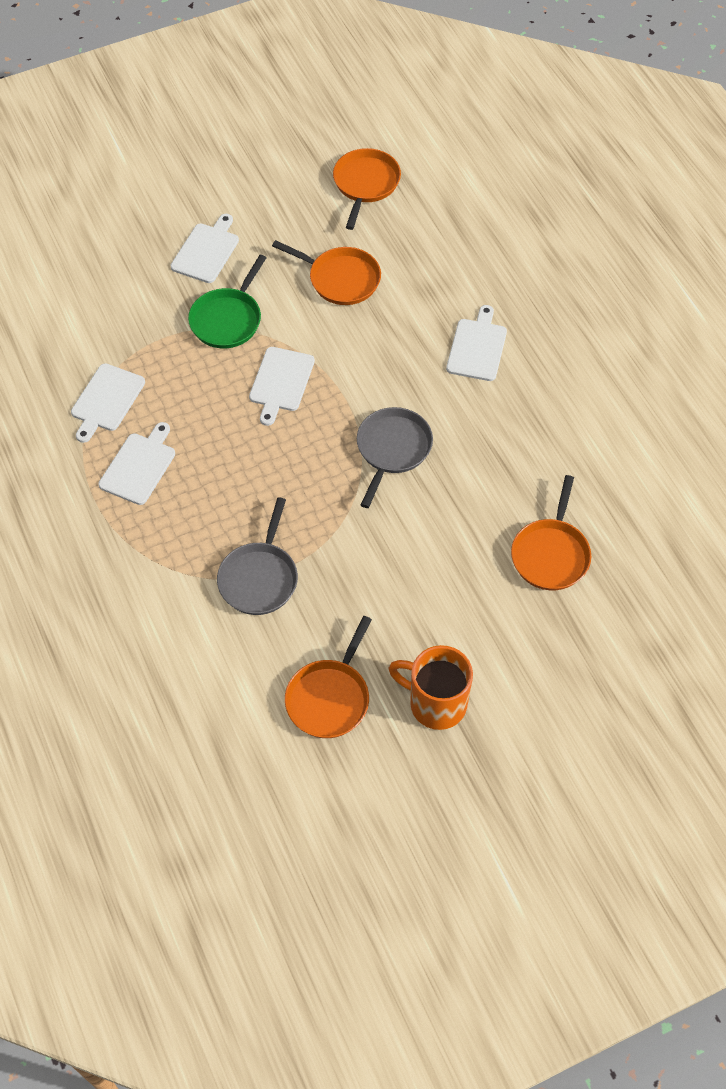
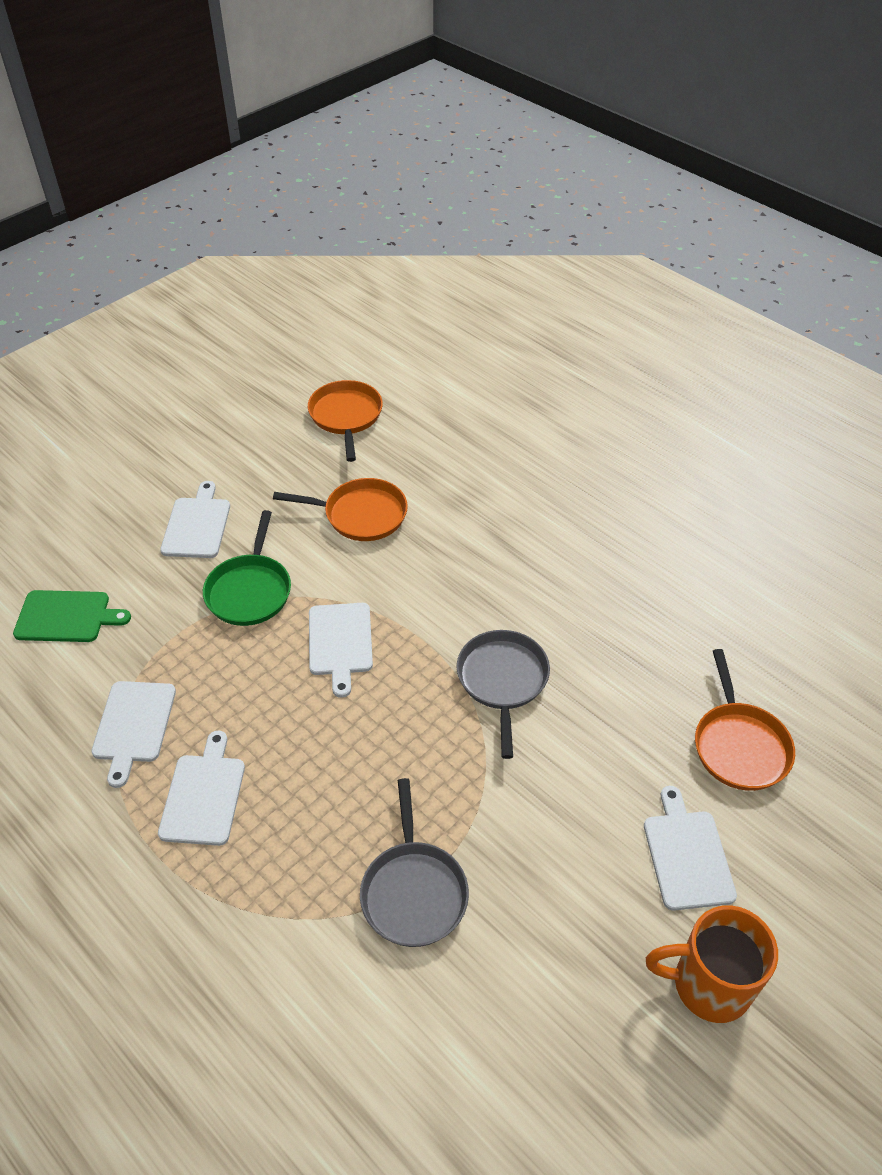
camera: 20 degrees left, 10 degrees down
orange pan [285,616,372,738] -> none
white cutting board [446,305,507,381] -> white cutting board moved to [644,786,737,911]
none -> green cutting board [13,590,131,642]

